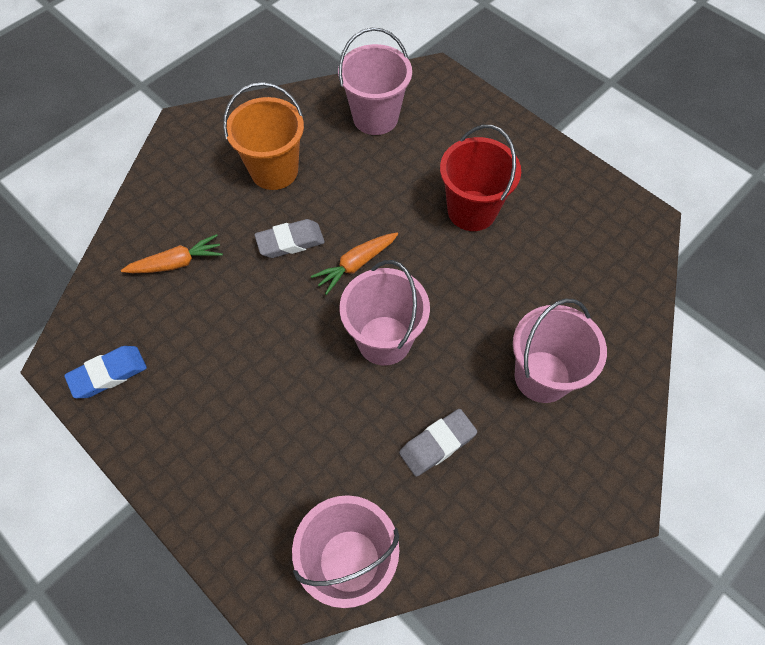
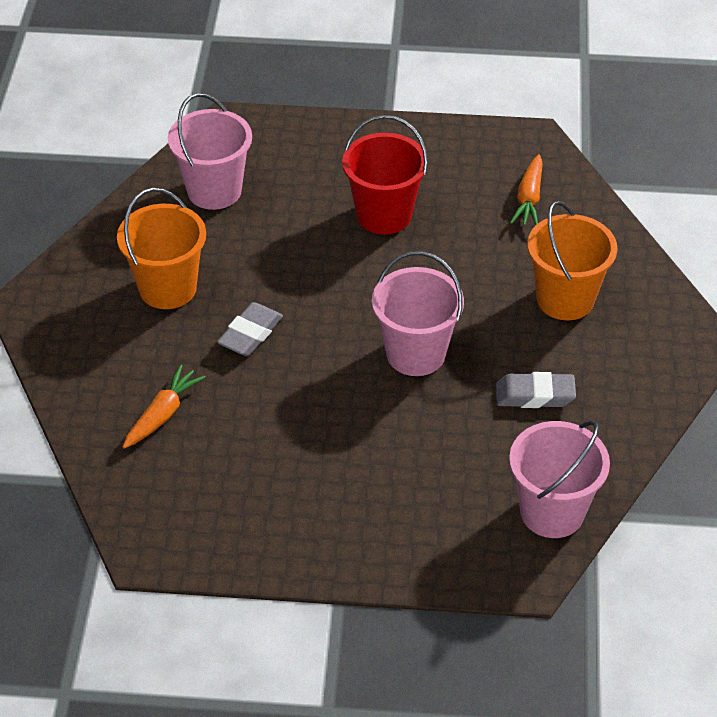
camera: 40 degrees left, 15 degrees down
blue eraser [64,346,147,398] -> none
orange carrot [311,233,398,295] -> orange carrot moved to [510,154,543,226]
grey eraser [399,409,477,477] -> grey eraser turned 75 degrees clockwise [496,372,576,408]
pink bucket [513,299,607,403] -> orange bucket [527,201,618,320]

